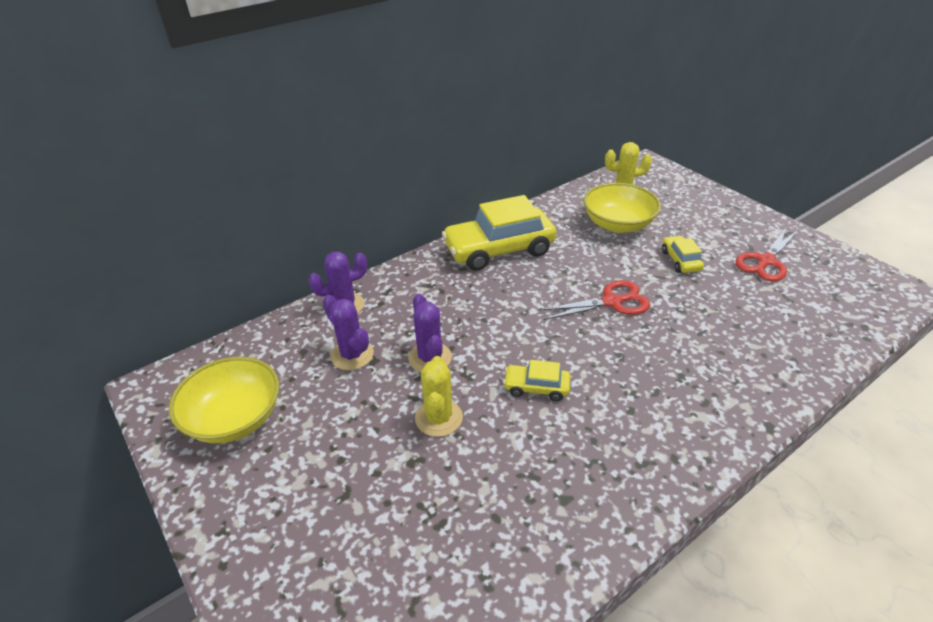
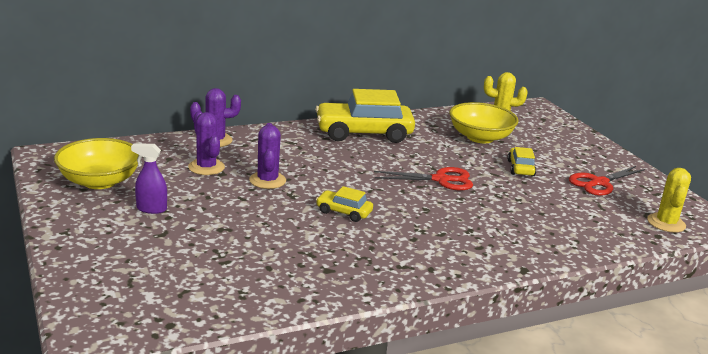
camera: 10 degrees right, 15 degrees down
yellow cactus [415,356,463,437] -> yellow cactus moved to [647,168,691,232]
none -> purple spray bottle [131,143,167,214]

